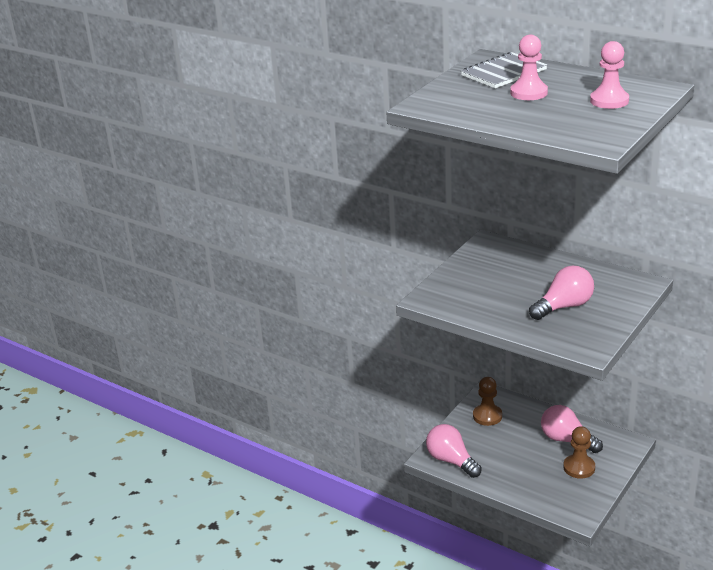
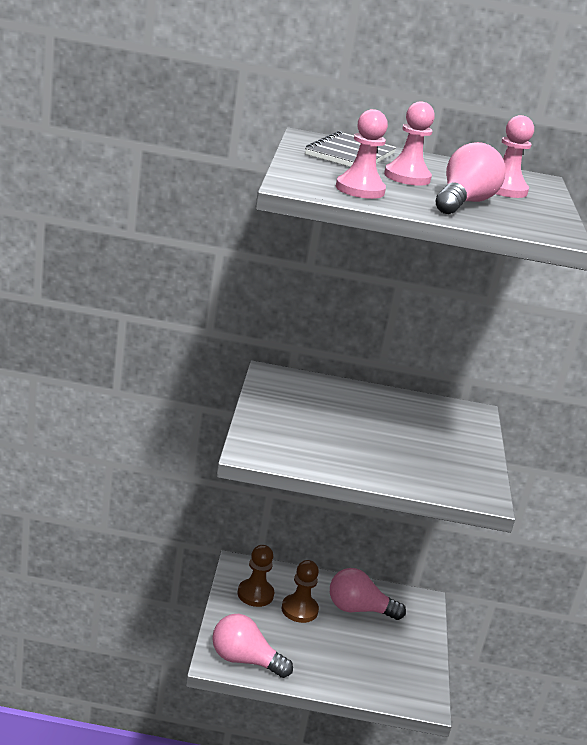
camera: 35 degrees left, 5 degrees down
pink light bulb [529,266,594,320] -> pink light bulb moved to [436,142,506,214]
brown pawn [563,426,595,479] -> brown pawn moved to [282,560,319,623]
none -> pink pawn [336,109,388,199]

